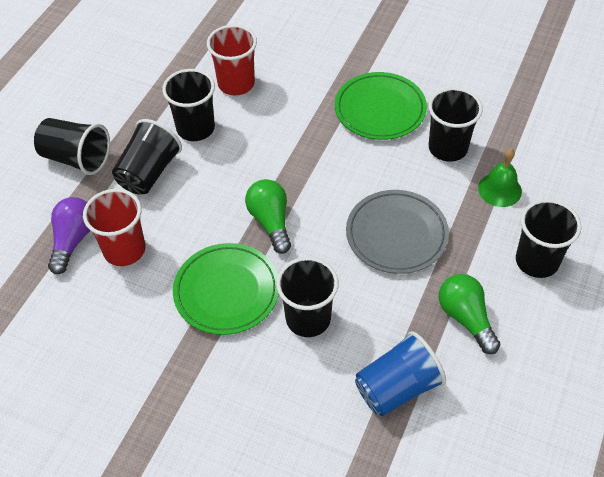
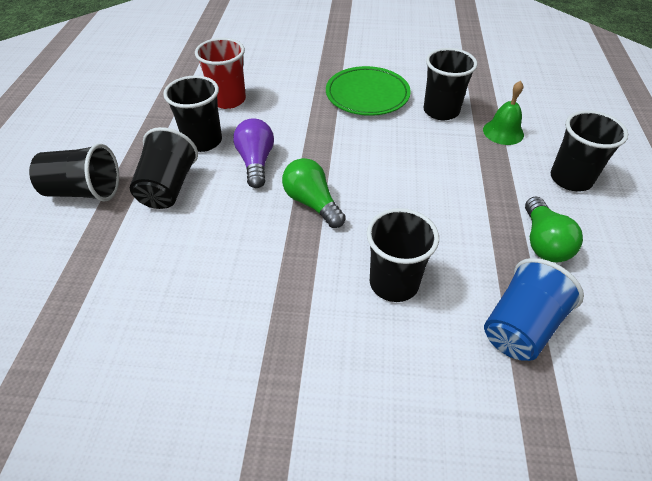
camera: 20 degrees left, 5 degrees down
purple light bulb [48,197,90,274] -> purple light bulb moved to [233,118,274,188]
red cup [83,189,145,266] -> none
green plate [173,243,279,335] -> none
grey plate [346,190,449,274] -> none
green light bulb [439,274,501,354] -> green light bulb turned 135 degrees counterclockwise [525,197,583,262]

